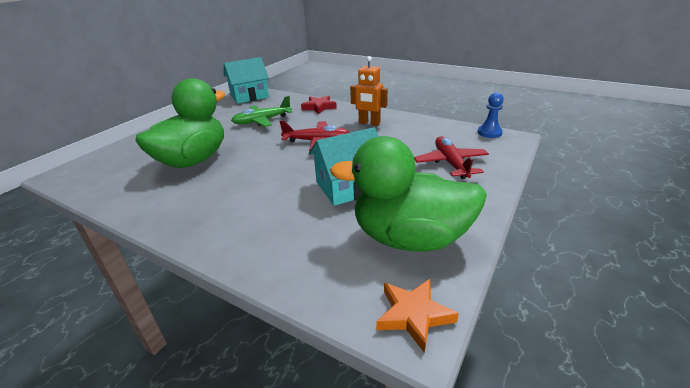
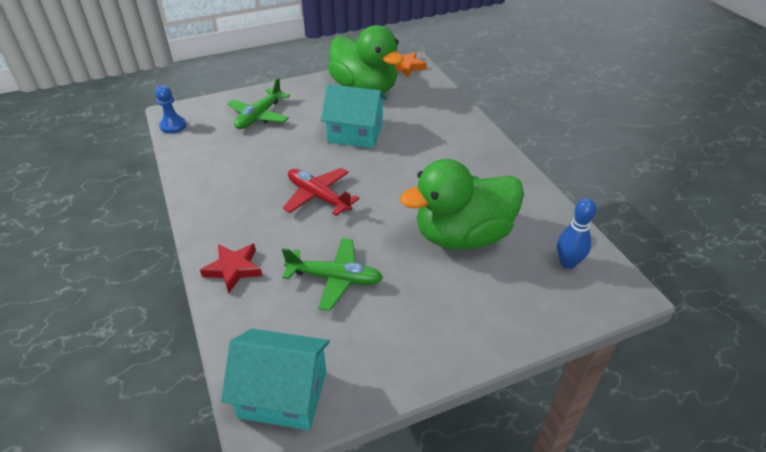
camera: 145 degrees left, 10 degrees up
orange robot [350,56,388,126] -> none
red plane [414,136,489,179] -> green plane [227,78,290,129]
none -> blue bowling pin [557,198,596,269]

